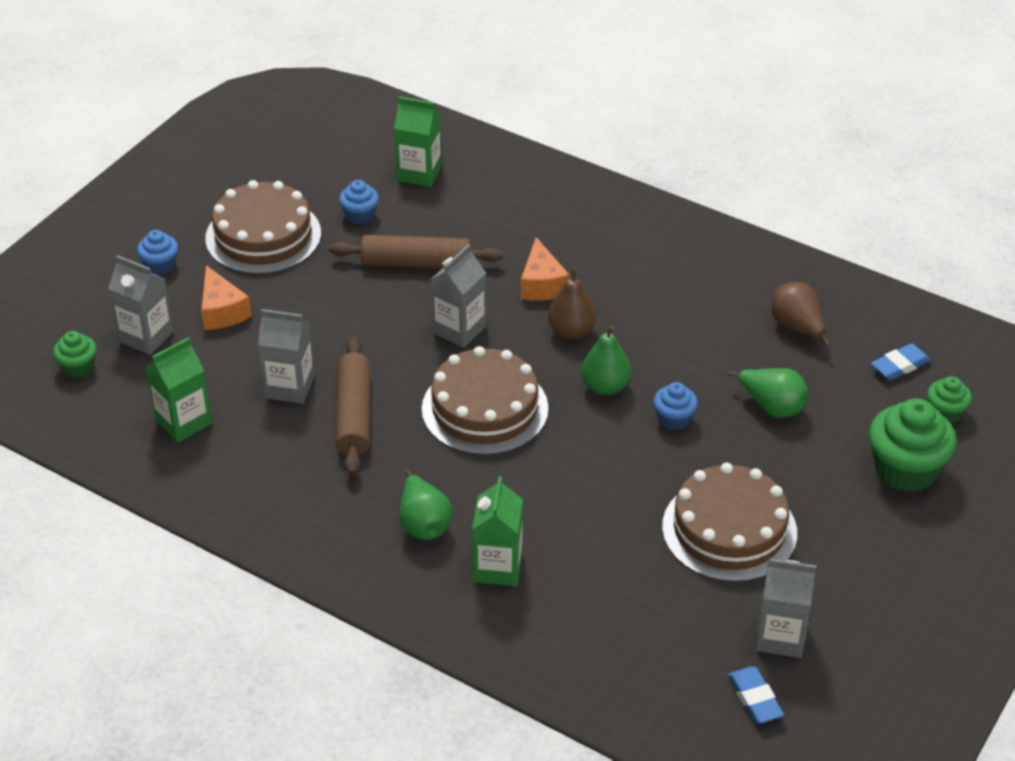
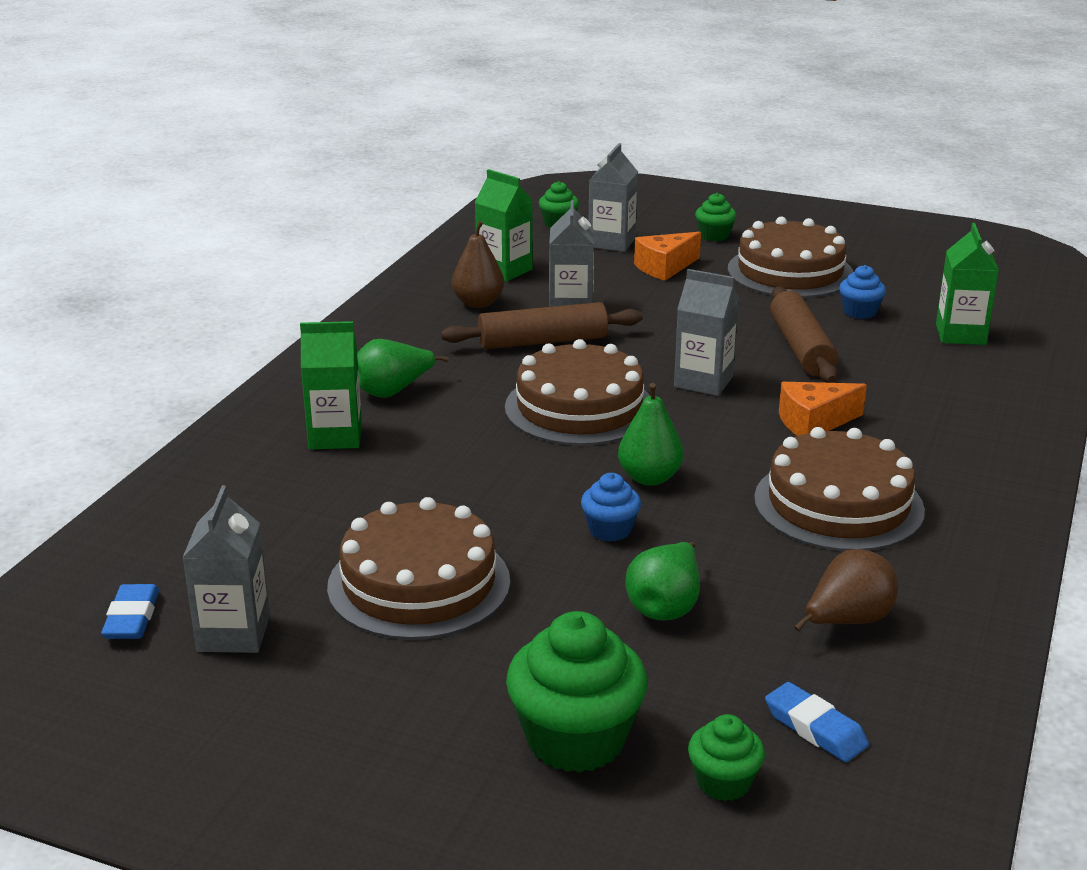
camera: 80 degrees right, 15 degrees down
blue cupcake [137,230,178,275] -> green cupcake [695,193,737,241]
brown pear [548,268,596,339] -> brown pear moved to [452,221,504,308]
blue eraser [728,667,784,723] -> blue eraser turned 60 degrees counterclockwise [101,584,159,639]
none -> brown cake [754,427,925,551]

